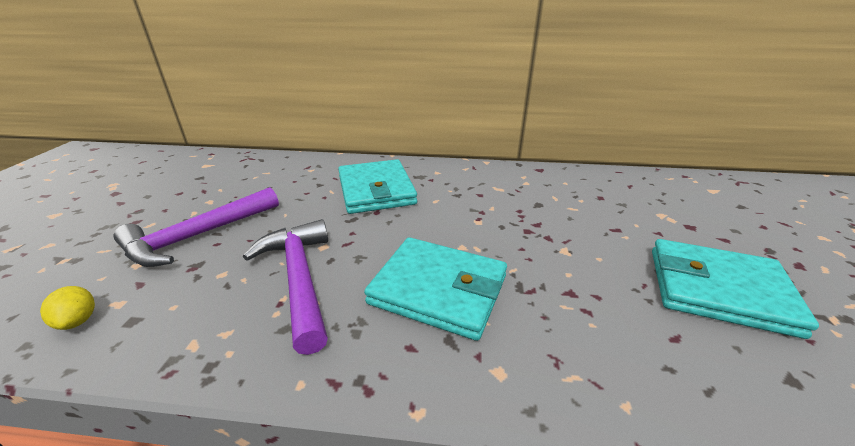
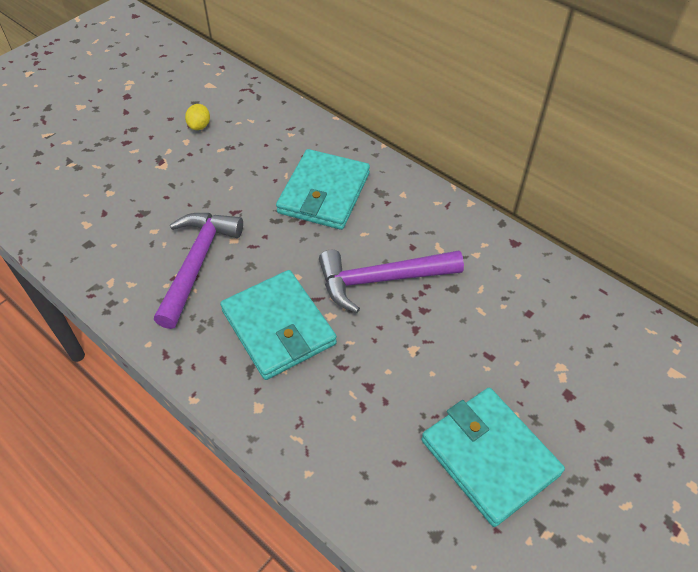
camera: 35 degrees right, 20 degrees up
yellow lemon [40,286,95,330] -> yellow lemon moved to [185,104,210,130]
purple hammer [114,187,279,267] -> purple hammer moved to [319,250,464,313]

